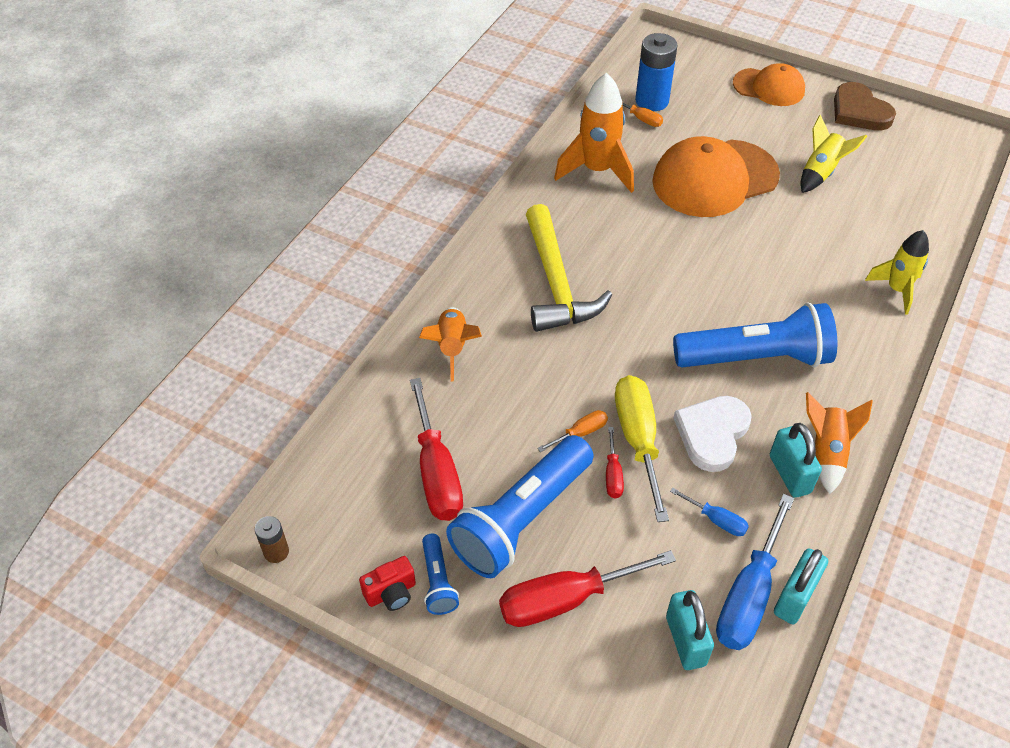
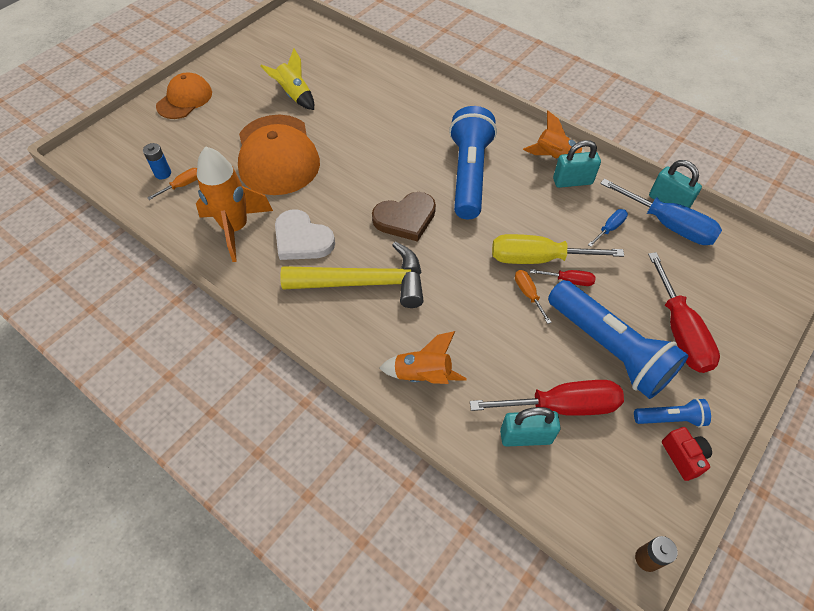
camera: 80 degrees left, 5 degrees up
blue battery [635,33,678,111] -> blue battery [143,143,171,180], size x0.53
turquoise padlock [666,590,714,670] -> turquoise padlock moved to [500,407,561,447]
white heart [674,396,752,472] -> white heart moved to [275,209,335,260]
brown heart [834,82,896,131] -> brown heart moved to [372,192,436,242]
yellow rocket [865,230,929,315] -> none

